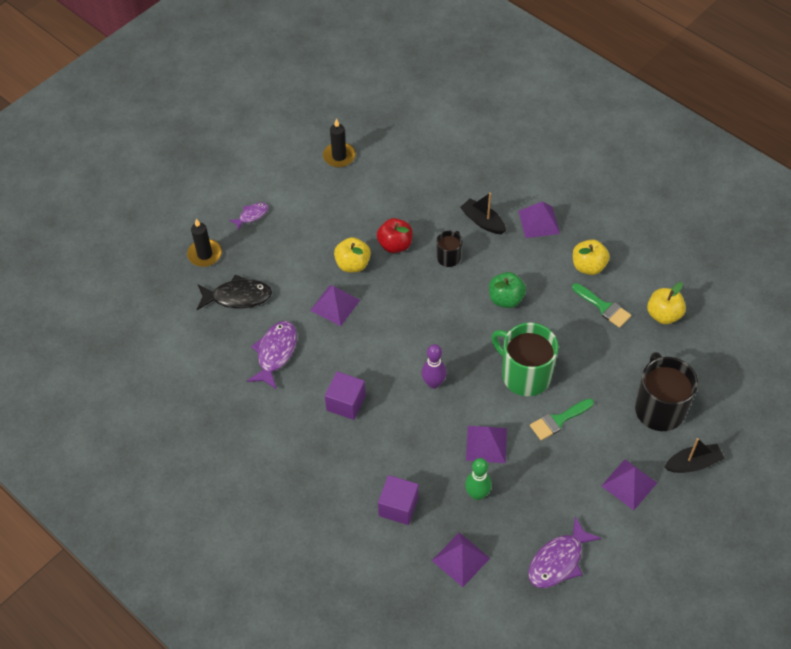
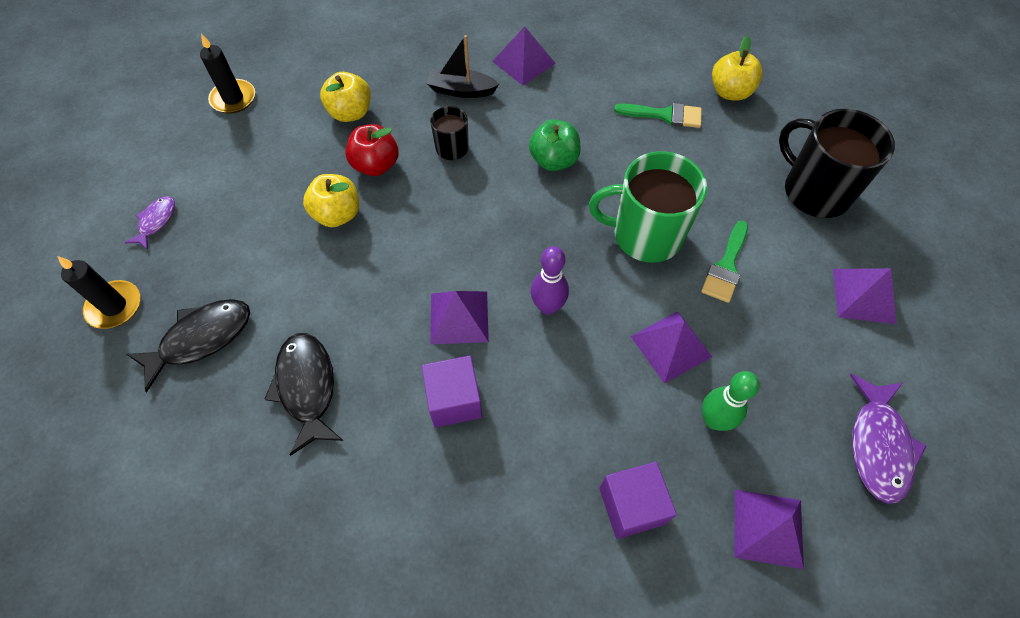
camera: 35 degrees left, 5 degrees up
purple fish [247,321,297,390] -> black fish [264,333,343,456]
purple pyramid [310,285,360,326] -> purple pyramid moved to [430,291,489,344]
yellow apple [573,239,609,275] -> yellow apple moved to [320,72,371,122]
black boat [665,438,725,473] -> none

